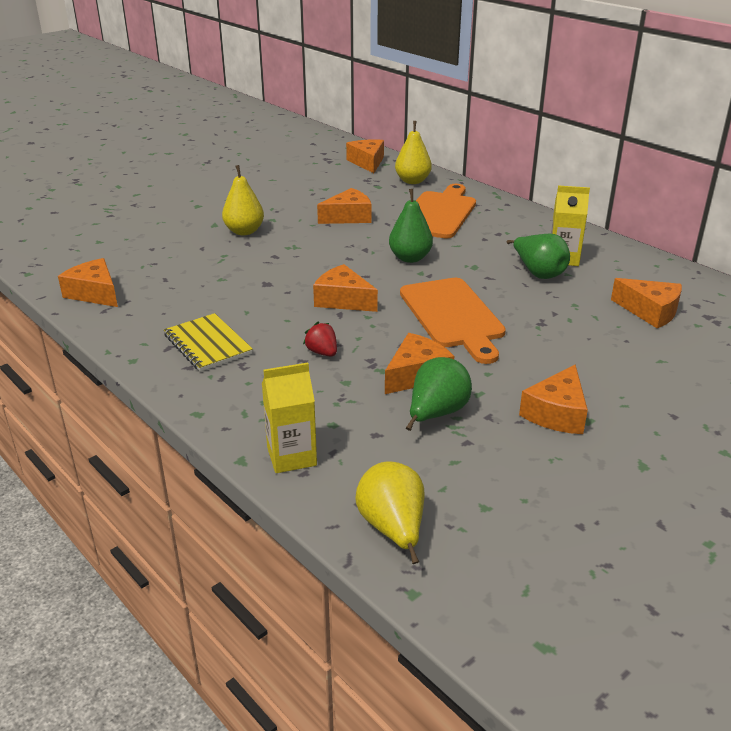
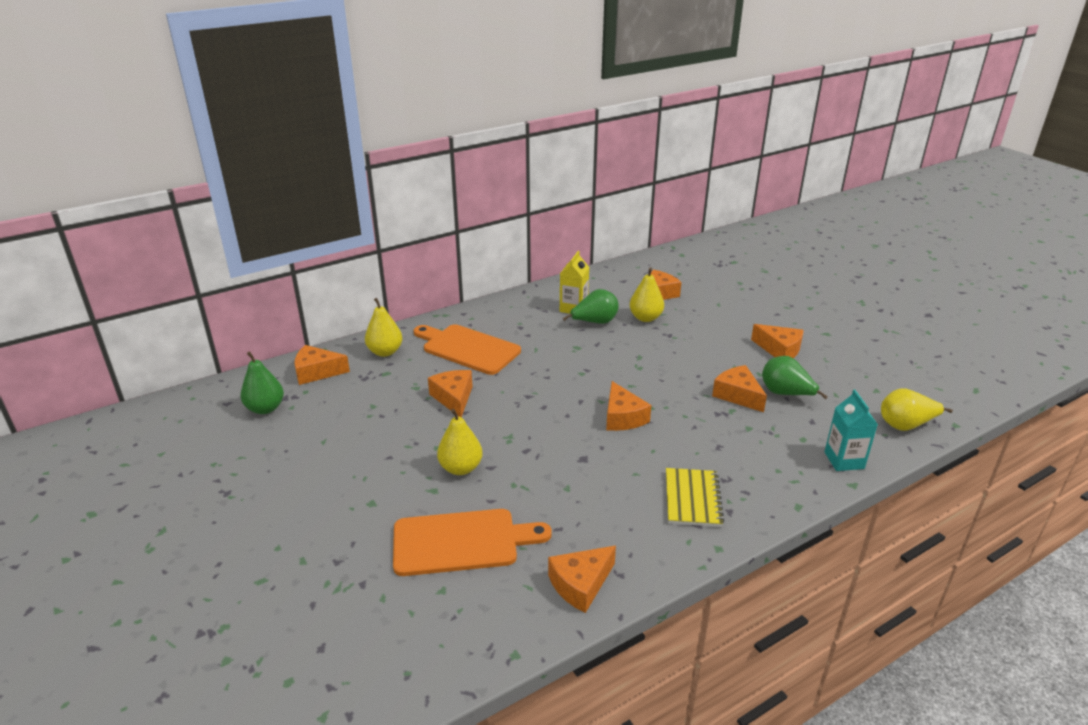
camera: 80 degrees left, 0 degrees up
yellow notebook [164,313,253,372] -> yellow notebook turned 60 degrees counterclockwise [666,468,724,527]
yellow carton [262,363,317,473] -> turquoise carton [824,390,878,471]
red strawberry [303,322,337,356] -> none
orange cheese [313,264,378,312] -> orange cheese turned 60 degrees counterclockwise [606,381,651,431]
green pear [389,189,433,263] -> green pear moved to [240,352,284,414]
orange cutting board [400,278,506,364] -> orange cutting board moved to [393,509,552,576]
none -> yellow pear [630,267,664,322]

